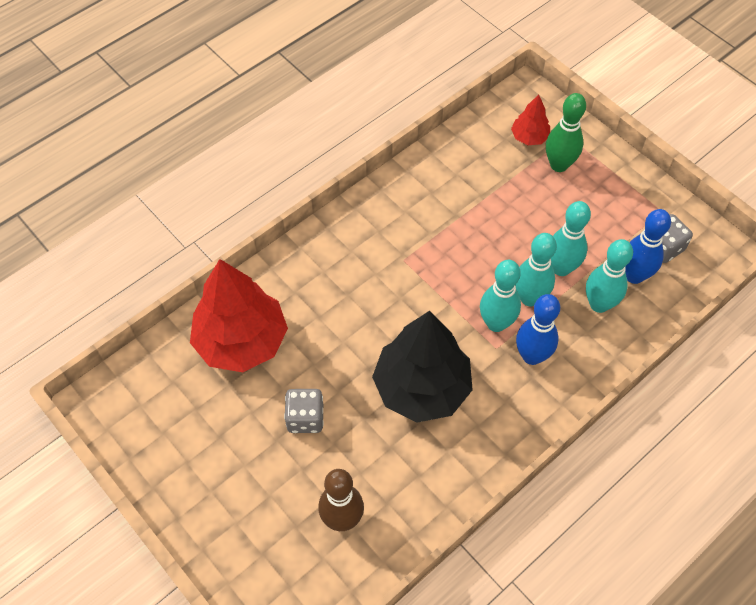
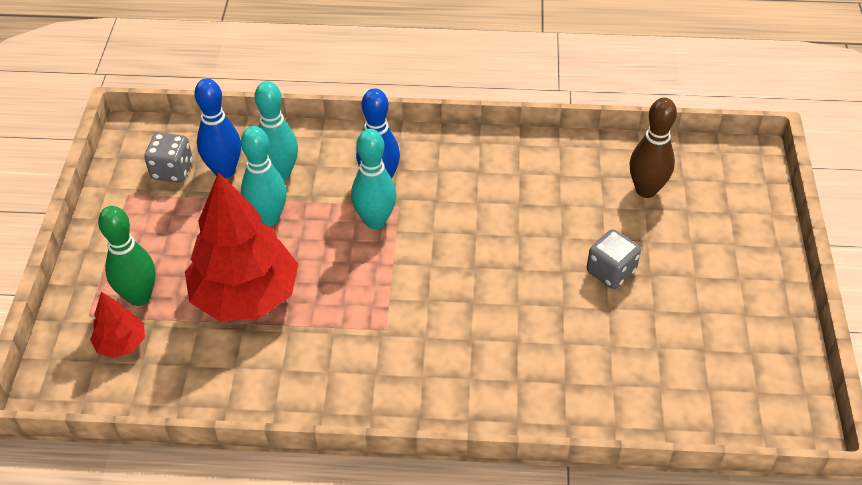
camera: 135 degrees left, 10 degrees down
red tree [190,259,288,372] -> red tree moved to [185,172,299,321]
black tree [372,311,473,423] -> none
turquoise bowling pin [515,233,557,306] -> none

